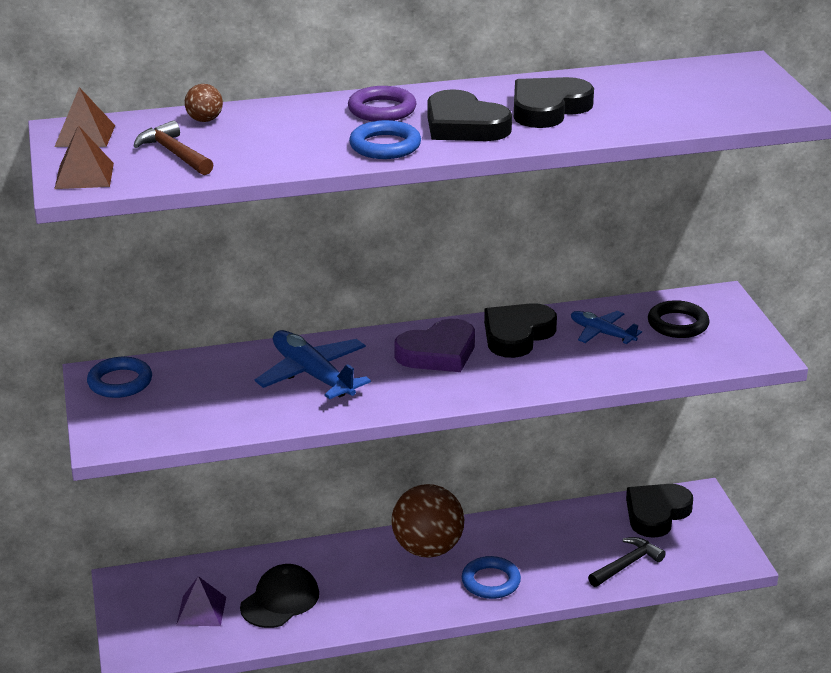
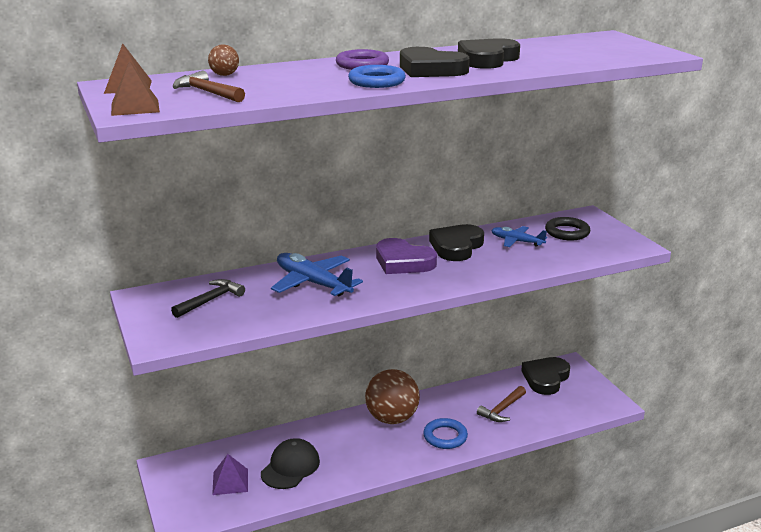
camera: 10 degrees left, 5 degrees down
blue ring [87,357,152,398] -> none
purple heart [394,319,475,372] -> purple heart turned 75 degrees clockwise [376,238,437,274]
black hammer [588,537,666,587] -> black hammer moved to [171,279,245,318]
none -> brown hammer [477,386,526,422]

